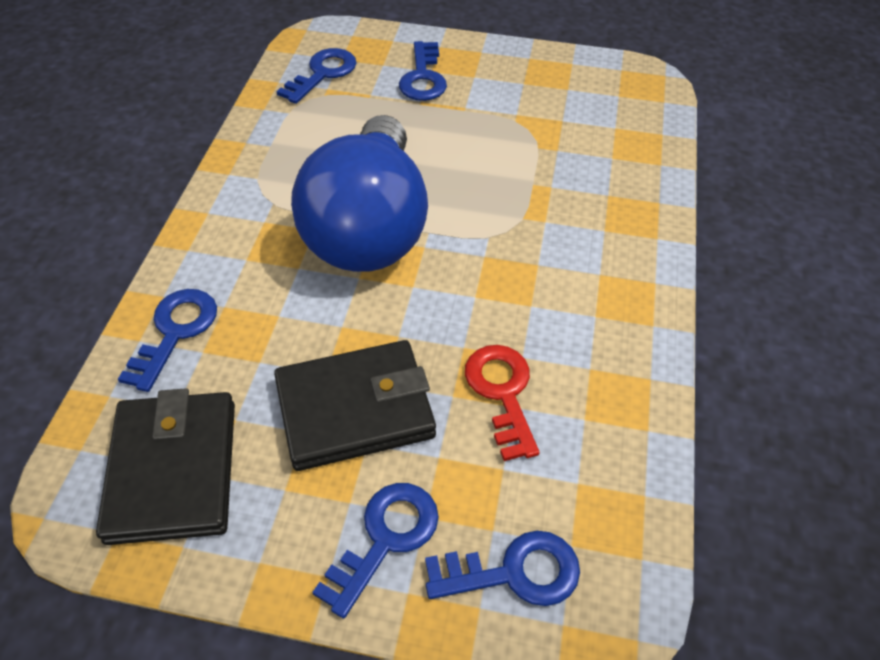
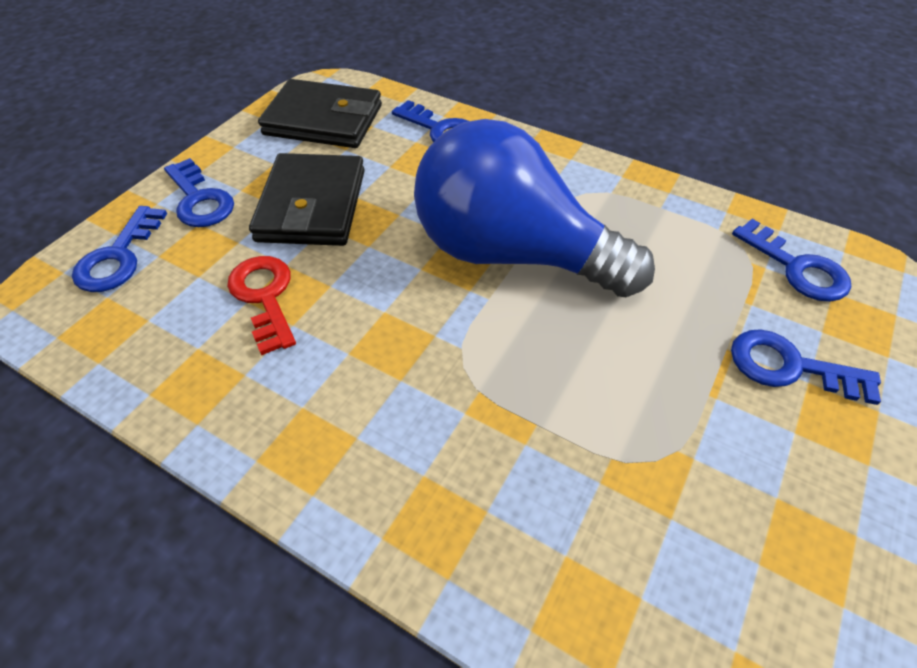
camera: 110 degrees right, 0 degrees up
red key [465,345,540,461] -> red key turned 120 degrees counterclockwise [227,256,296,355]

